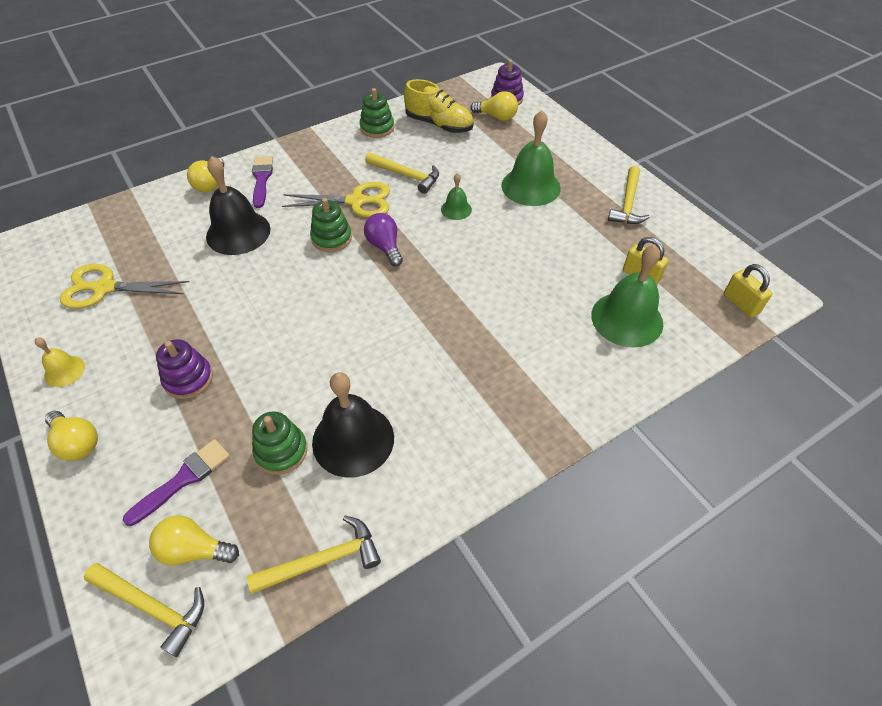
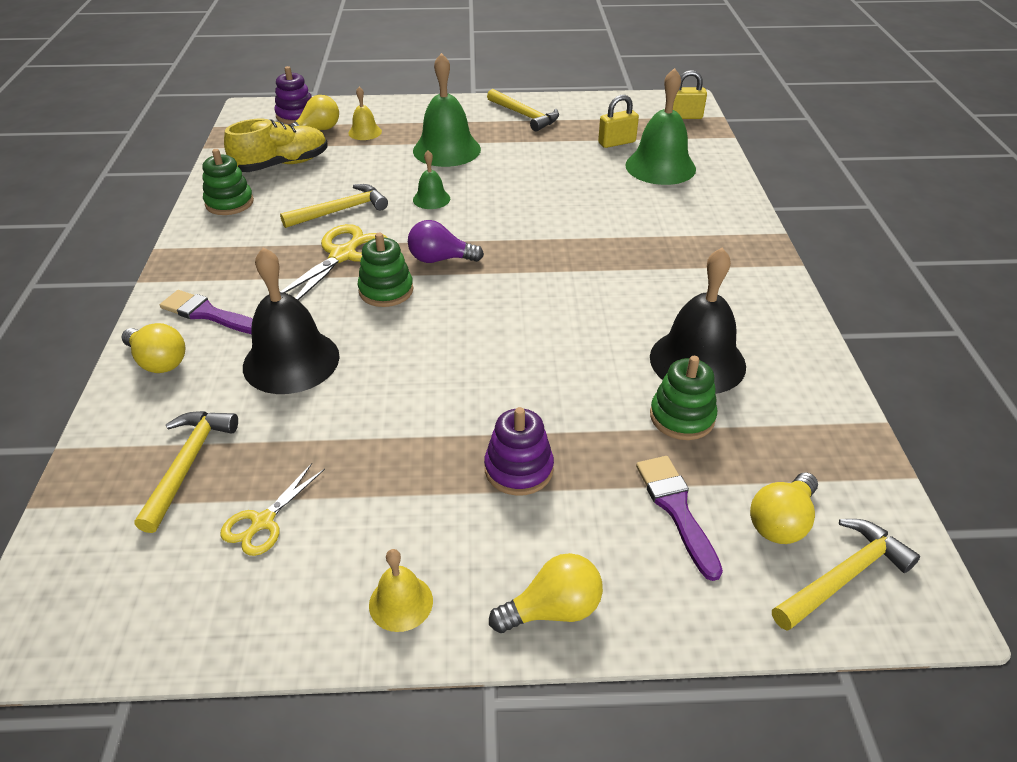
camera: 60 degrees left, 10 degrees down
yellow scissors [60,264,189,309] -> yellow scissors [220,463,325,556], size x0.59
yellow hammer [247,516,381,594] -> yellow hammer moved to [134,411,238,533]
none -> yellow bell [348,87,382,140]

